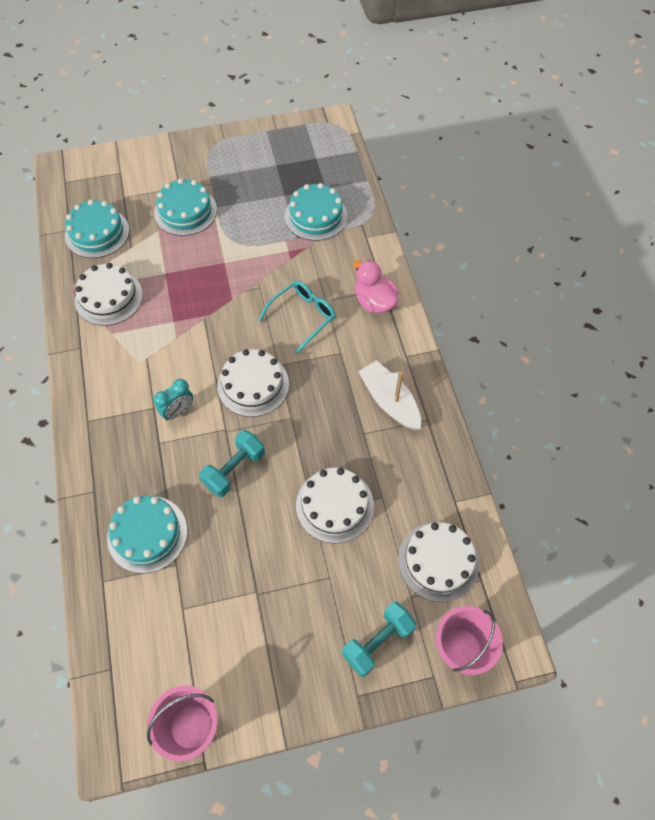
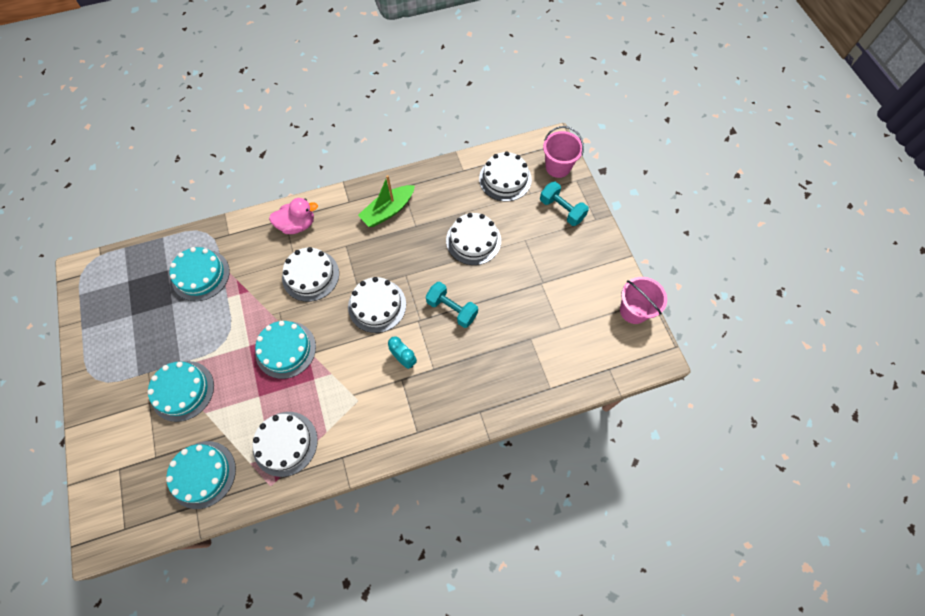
camera: 95 degrees left, 5 degrees up
turquoise cake [107,496,187,573] -> turquoise cake moved to [255,321,316,379]
turquoise glasses [258,281,336,354] -> white cake [282,247,339,302]
pink duck [353,260,399,313] -> pink duck turned 150 degrees counterclockwise [269,198,318,234]
white boat [358,360,421,430] -> green boat [358,175,415,227]

